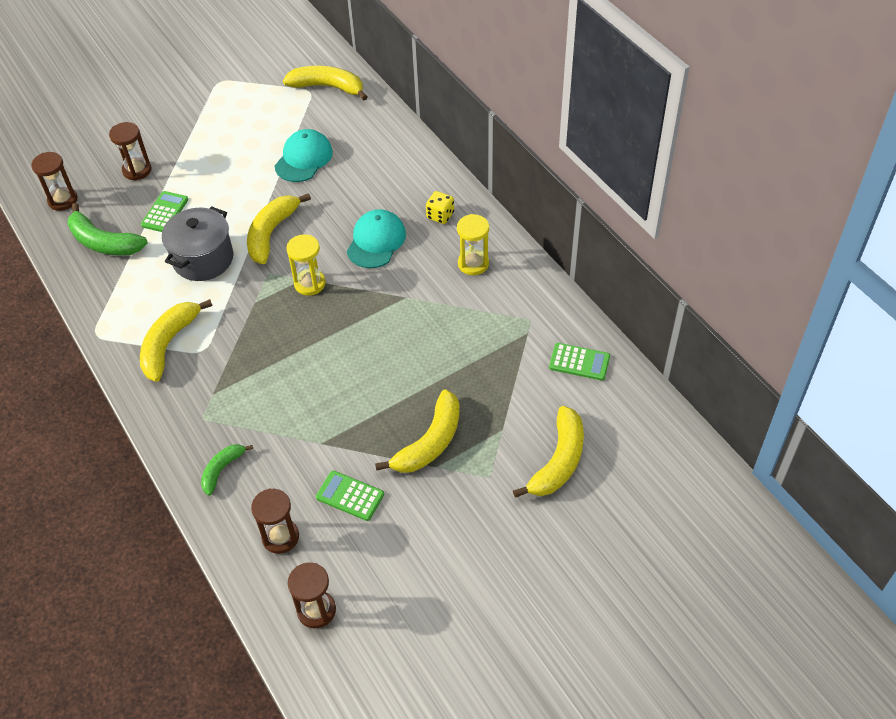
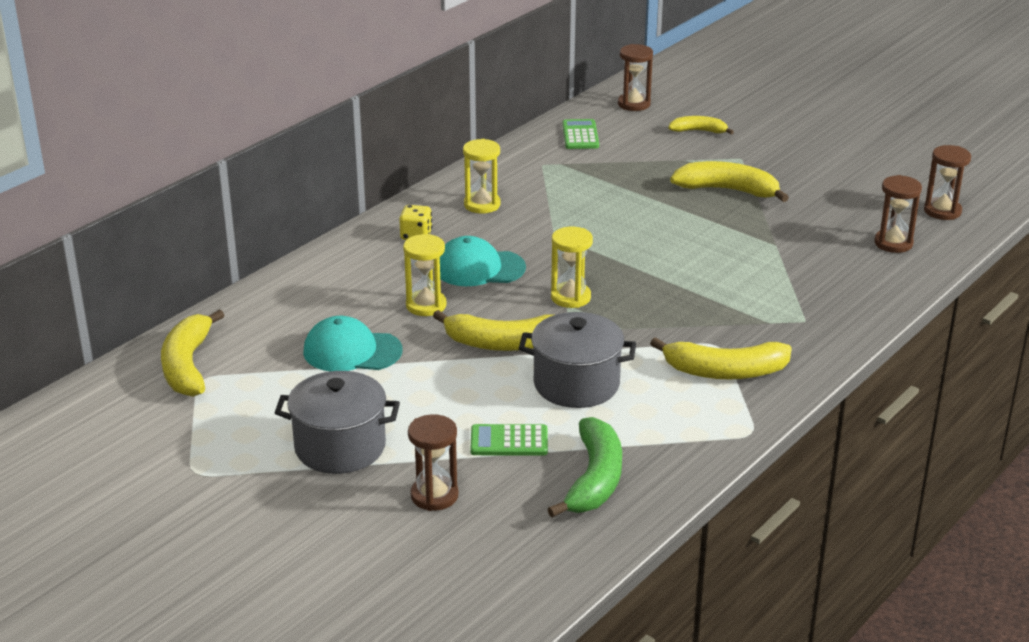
camera: 110 degrees left, 20 degrees down
brown hourglass [31,152,78,211] -> brown hourglass moved to [618,44,653,111]
green banana [201,444,253,496] -> none
green calculator [316,471,384,521] -> none
yellow banana [513,406,584,498] -> yellow banana [668,116,734,135], size x0.58
none -> grey pot [275,371,400,474]
none -> yellow hourglass [403,234,446,316]

